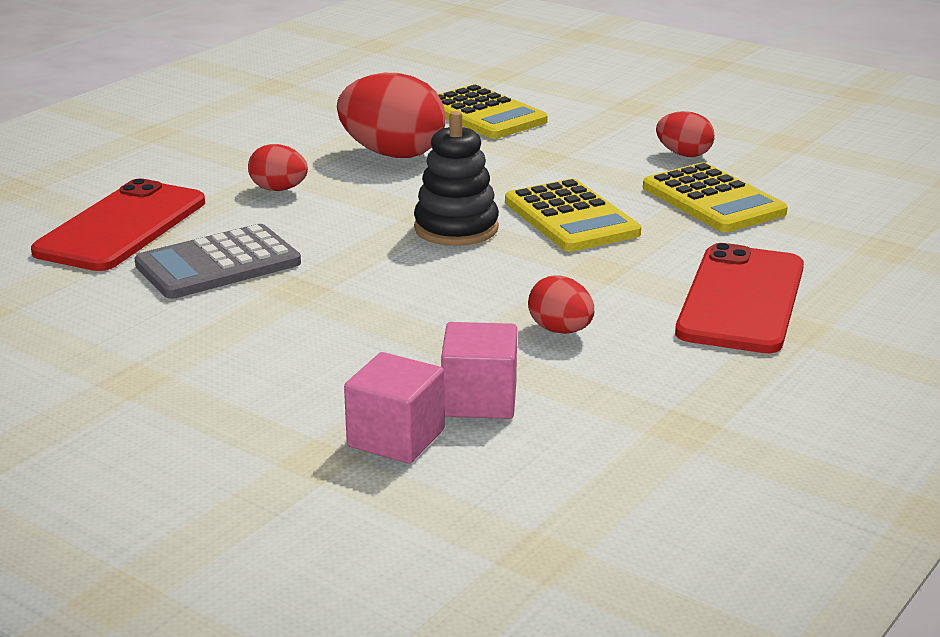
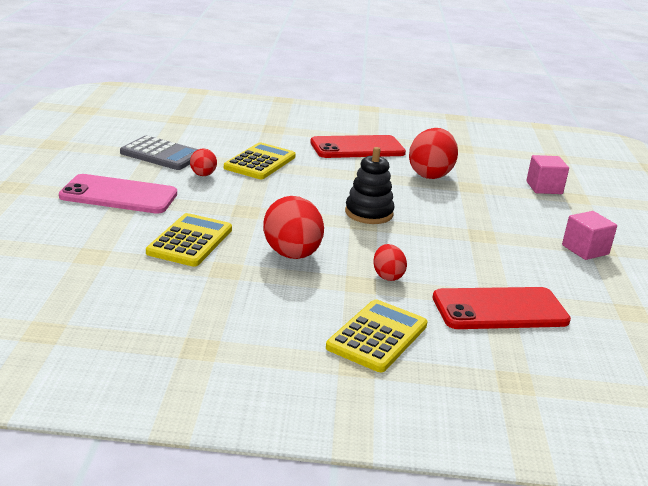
camera: 125 degrees left, 0 degrees up
grey calculator [135,224,301,299] -> grey calculator moved to [120,136,198,170]
pink cube [441,322,517,419] -> pink cube moved to [562,211,617,260]
yellow calculator [505,179,641,252] -> yellow calculator moved to [326,299,427,372]
red egg [528,275,594,334] -> red egg [409,128,458,179], size x1.87
none -> pink phone [59,174,177,214]

